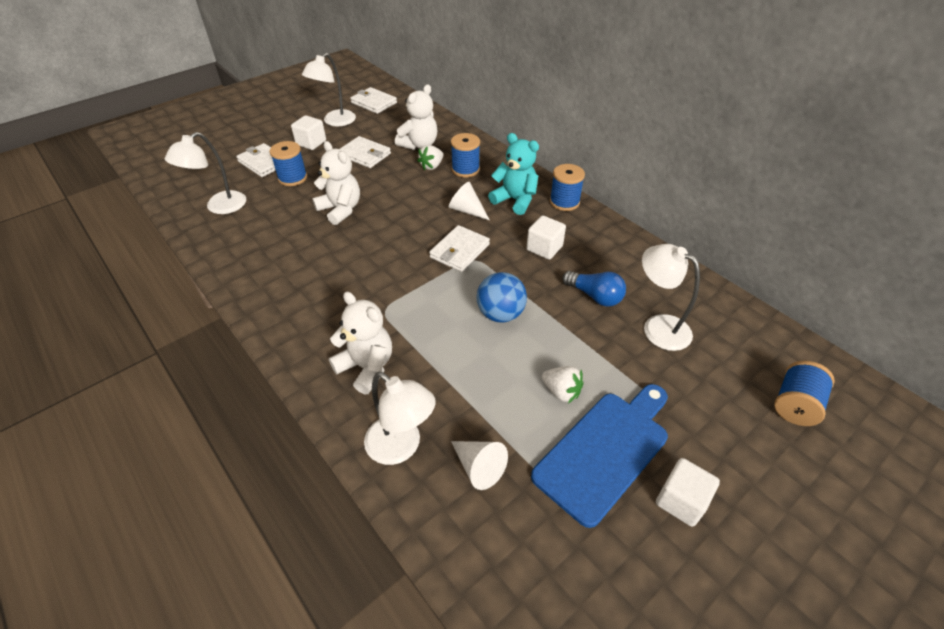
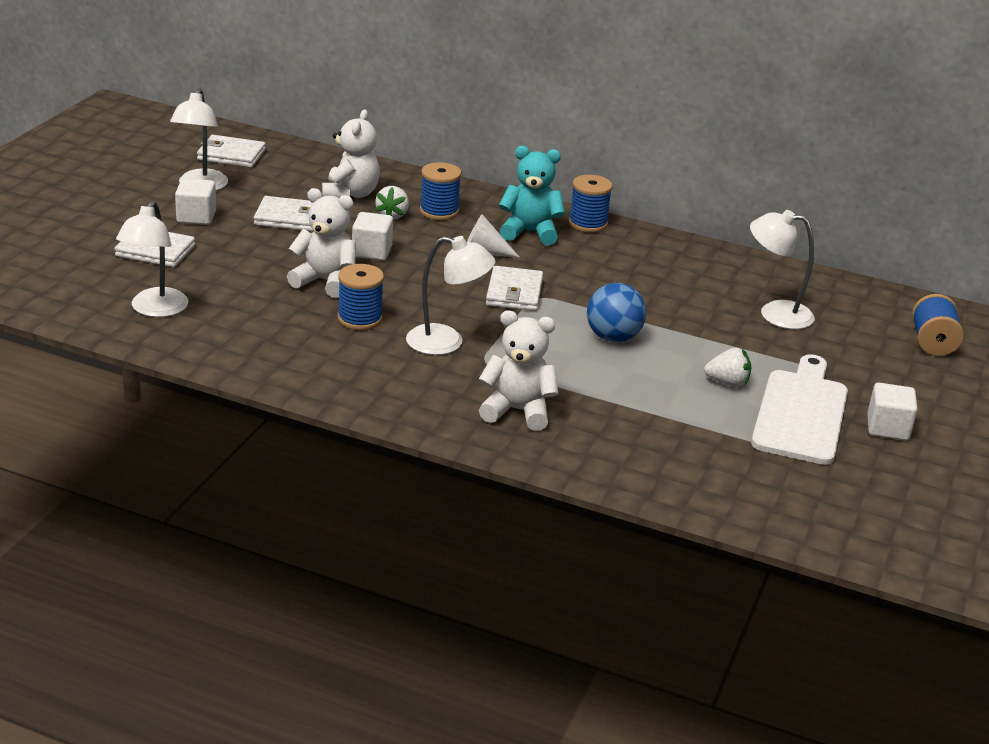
camera: 30 degrees left, 15 degrees down
blue spool [270,141,307,186] -> blue spool moved to [338,264,384,330]
white lamp [364,372,436,465] -> white lamp moved to [406,236,496,355]
white cone [451,441,508,490] -> none
white cube [526,216,566,260] -> white cube moved to [352,212,393,261]
blue cutting board [531,384,668,528] -> white cutting board [751,354,848,465]
blue light bulb [562,271,626,307] -> none

